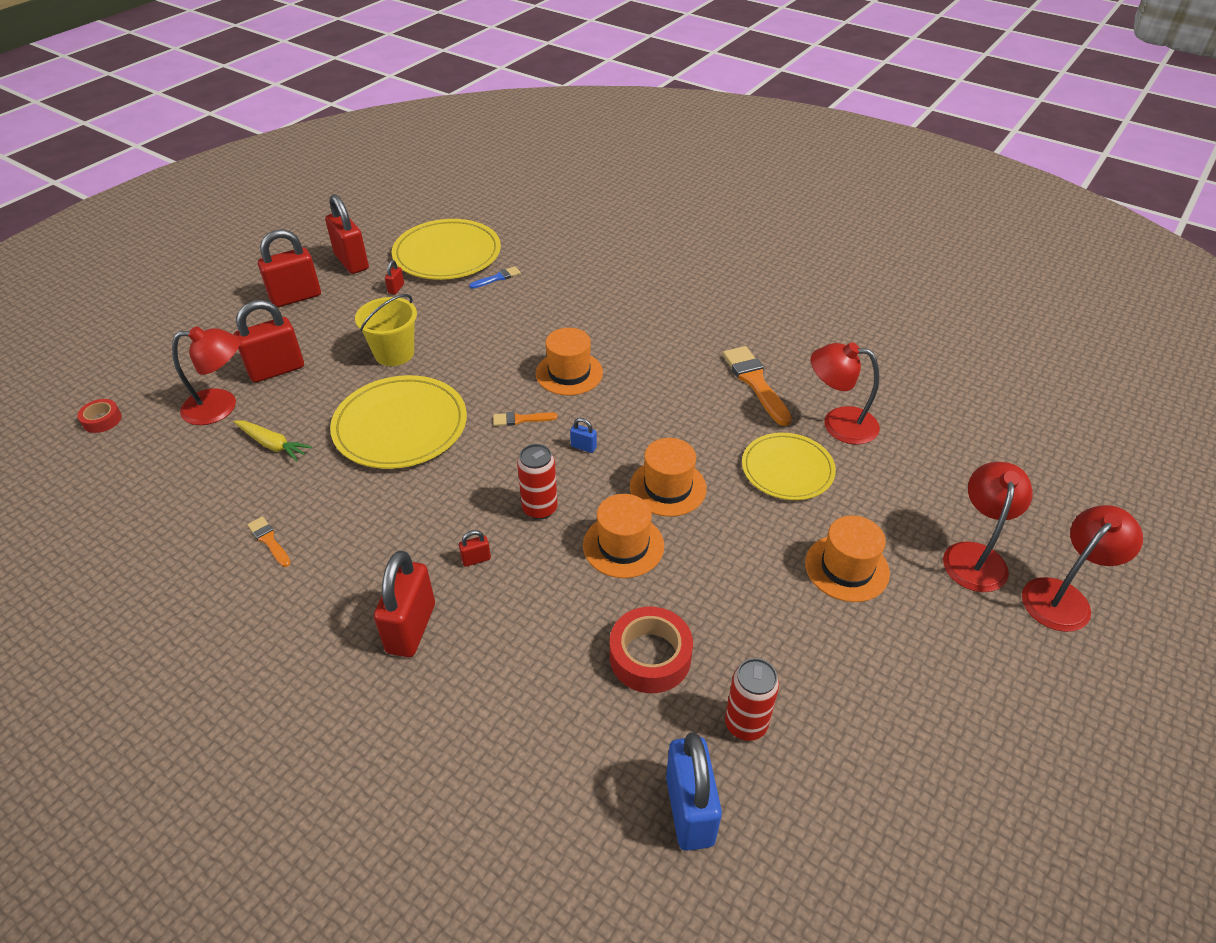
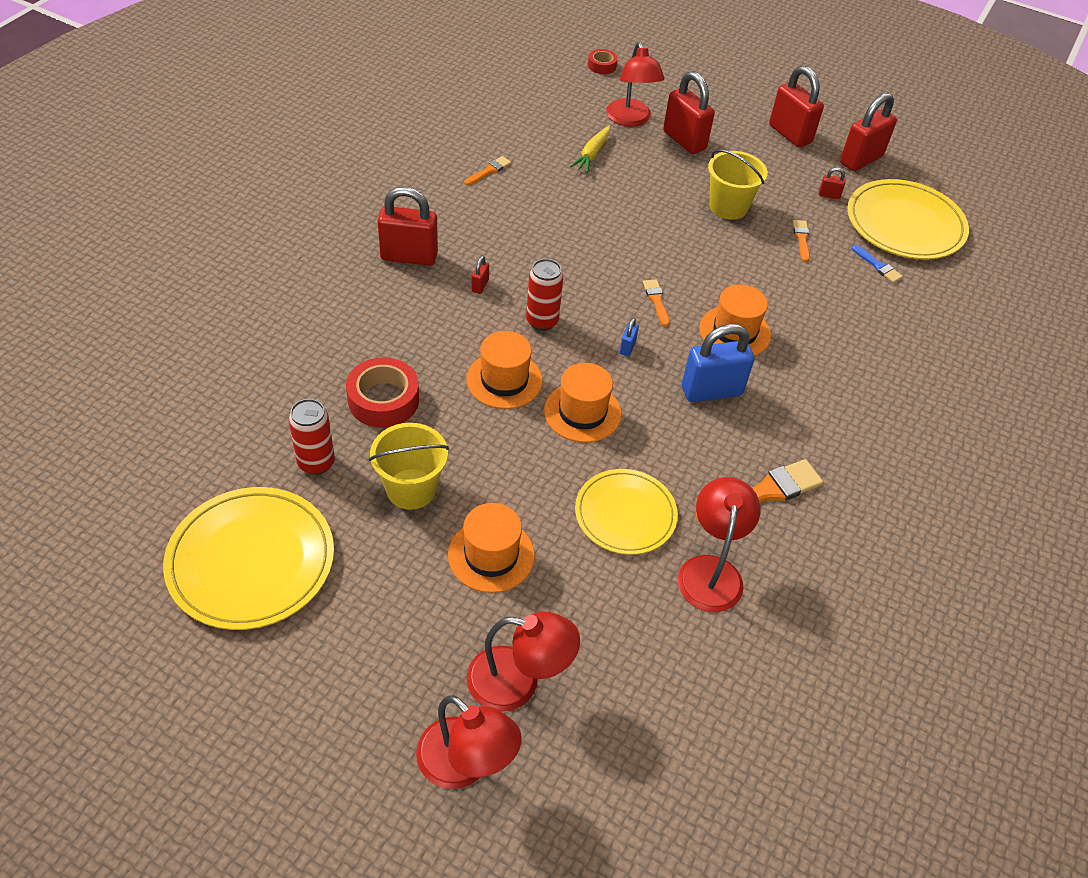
camera: 80 degrees right, 5 degrees up
yellow plate [330,375,467,469] -> yellow plate moved to [163,487,334,630]
red padlock [459,530,491,567] -> red padlock turned 45 degrees clockwise [472,256,489,294]
blue padlock [666,732,722,851] -> blue padlock moved to [682,324,754,402]
none -> yellow bucket [369,423,449,510]
none -> orange brush [793,220,810,262]

